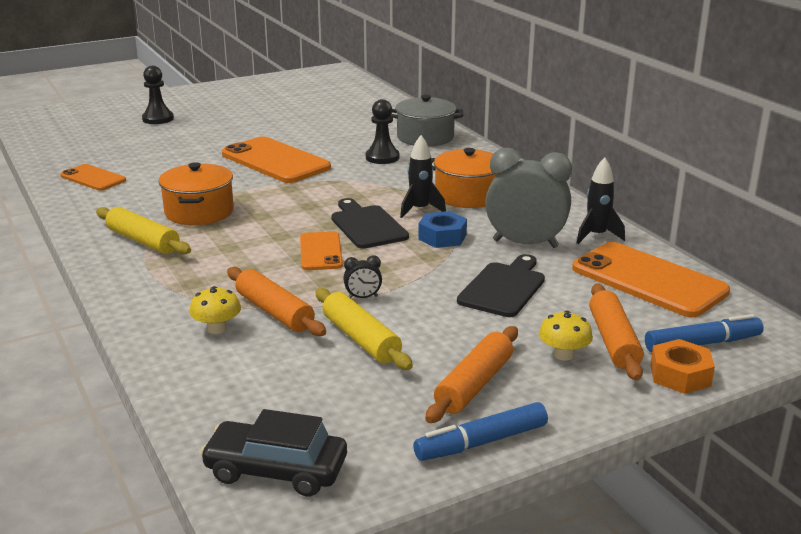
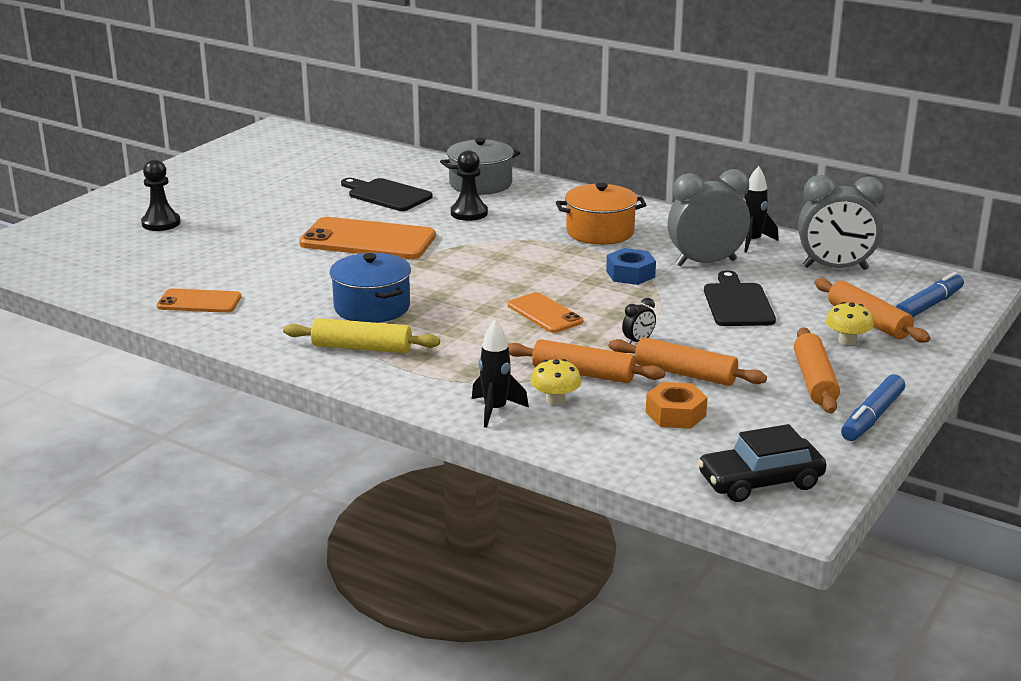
camera: 30 degrees left, 0 degrees up
orange pot [158,162,234,225] -> blue pot [330,253,411,323]
yellow rolling pin [315,288,413,370] -> orange rolling pin [609,337,767,386]
black cutting board [331,198,409,249] -> black cutting board moved to [341,178,433,211]
black rocket [400,135,446,218] -> black rocket moved to [472,320,529,428]
orange phone [572,242,730,317] -> grey clock [798,175,885,270]
orange nut [650,339,715,394] -> orange nut moved to [646,382,708,429]

